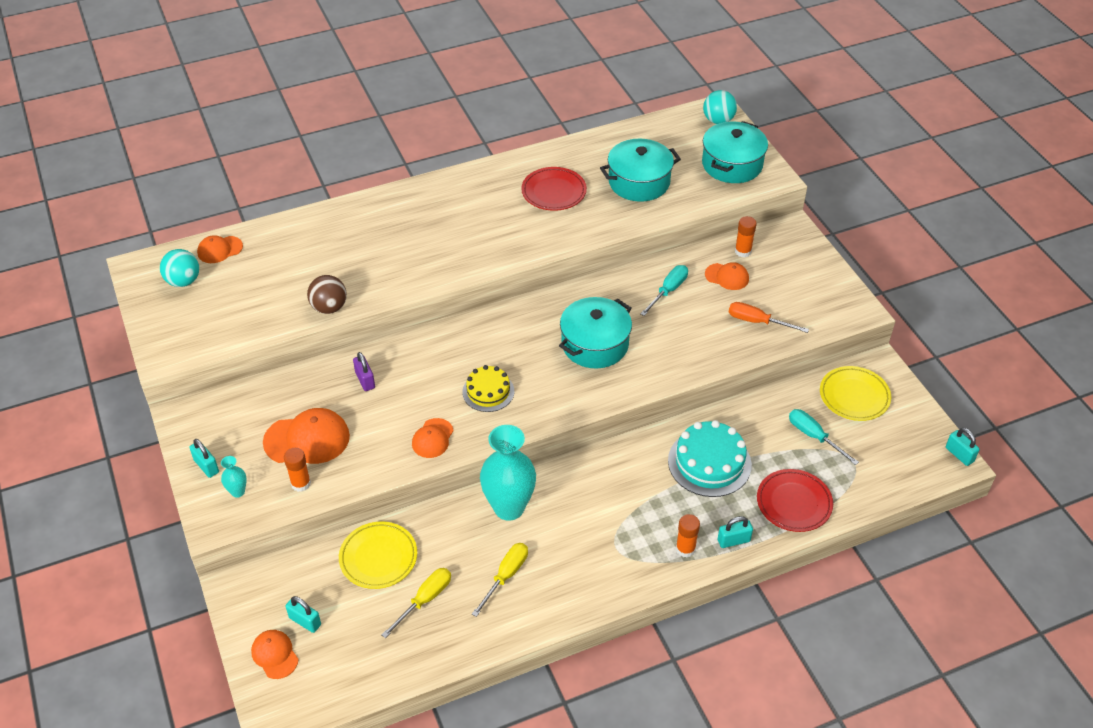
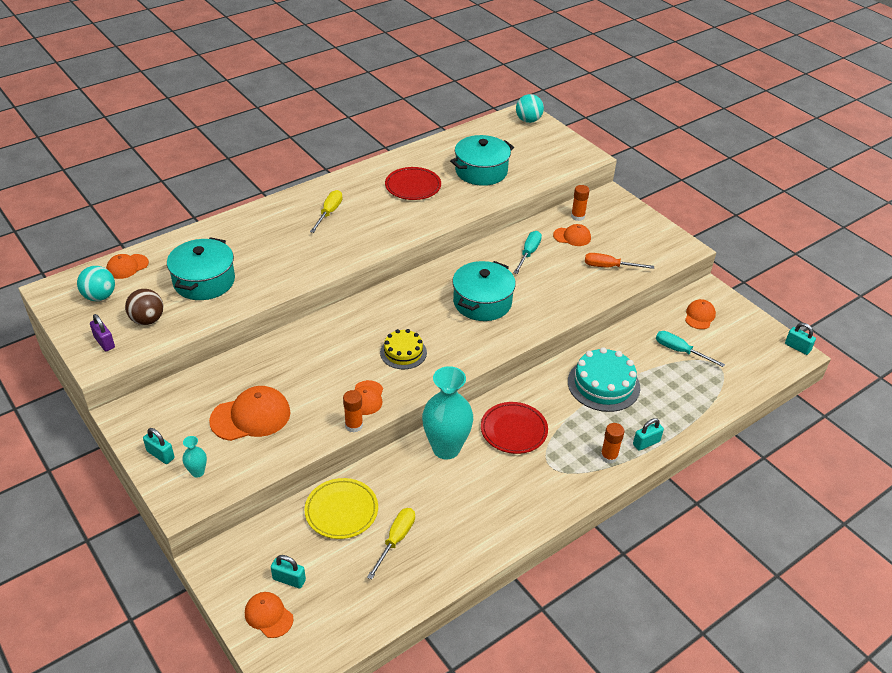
camera: 15 degrees left, 5 degrees down
orange glue stick [284,448,311,492] -> orange glue stick moved to [343,390,363,433]
brown ball [307,275,347,314] -> brown ball moved to [125,289,163,325]
purple padlock [353,352,375,391] -> purple padlock moved to [90,314,115,351]
yellow screwdriver [472,543,528,617] -> yellow screwdriver moved to [310,190,342,233]
turquoise pot [702,121,768,183] -> turquoise pot moved to [167,237,235,300]
red plate [757,469,833,532] -> red plate moved to [481,402,548,454]
yellow plate [820,366,891,421] -> orange cap [685,299,716,329]

